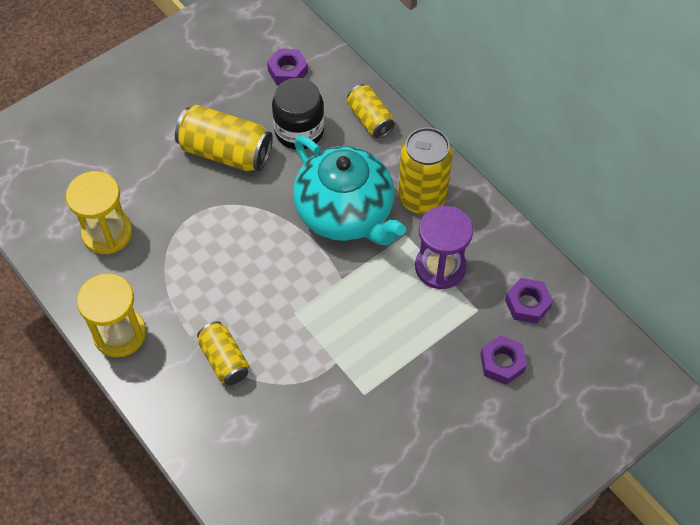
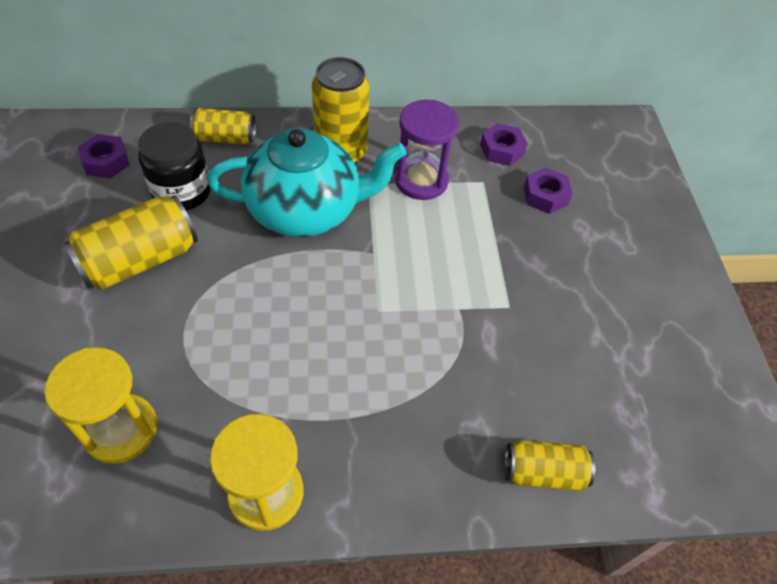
camera: 60 degrees left, 5 degrees down
yellow can [197,321,249,385] -> yellow can moved to [505,440,595,491]

